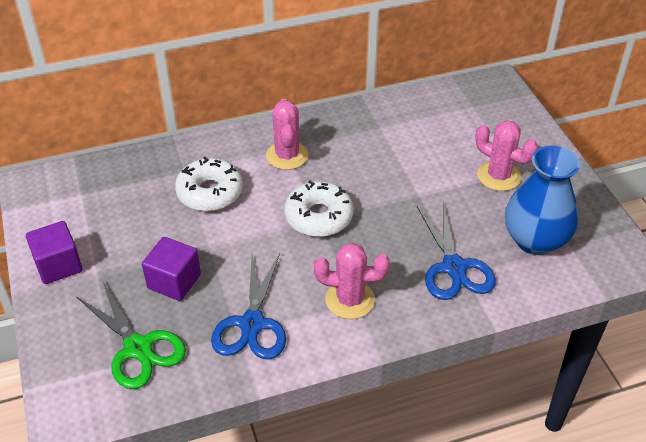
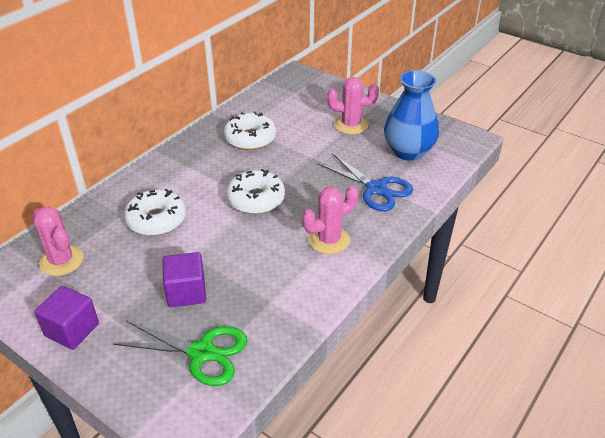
camera: 35 degrees left, 5 degrees down
blue scissors [211,253,286,359] -> none
pink cactus [266,99,309,170] -> pink cactus moved to [32,206,84,276]
none -> white donut [224,112,276,150]

